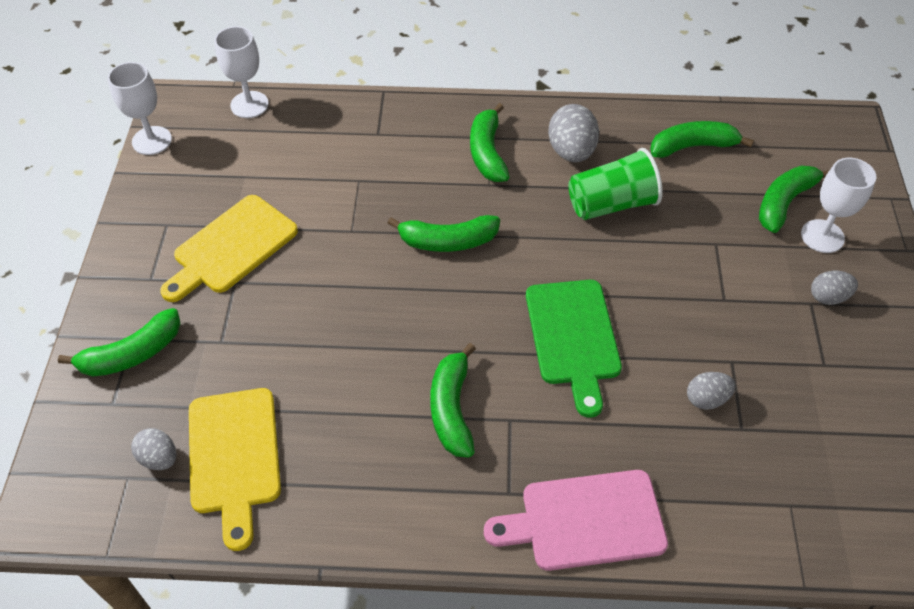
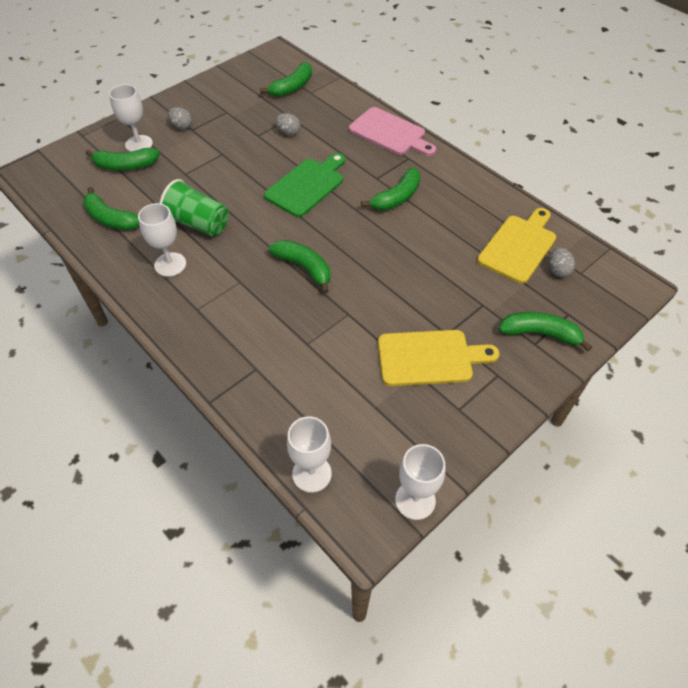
camera: 135 degrees left, 0 degrees up
green banana [470,103,510,182] -> green banana moved to [260,62,312,97]
grey egg [548,104,599,162] -> white goblet [138,203,186,277]

